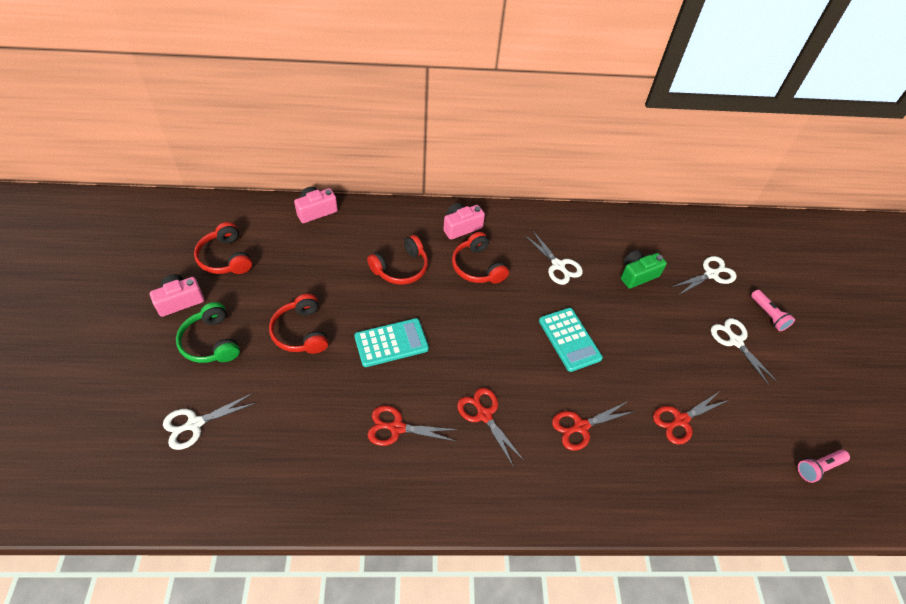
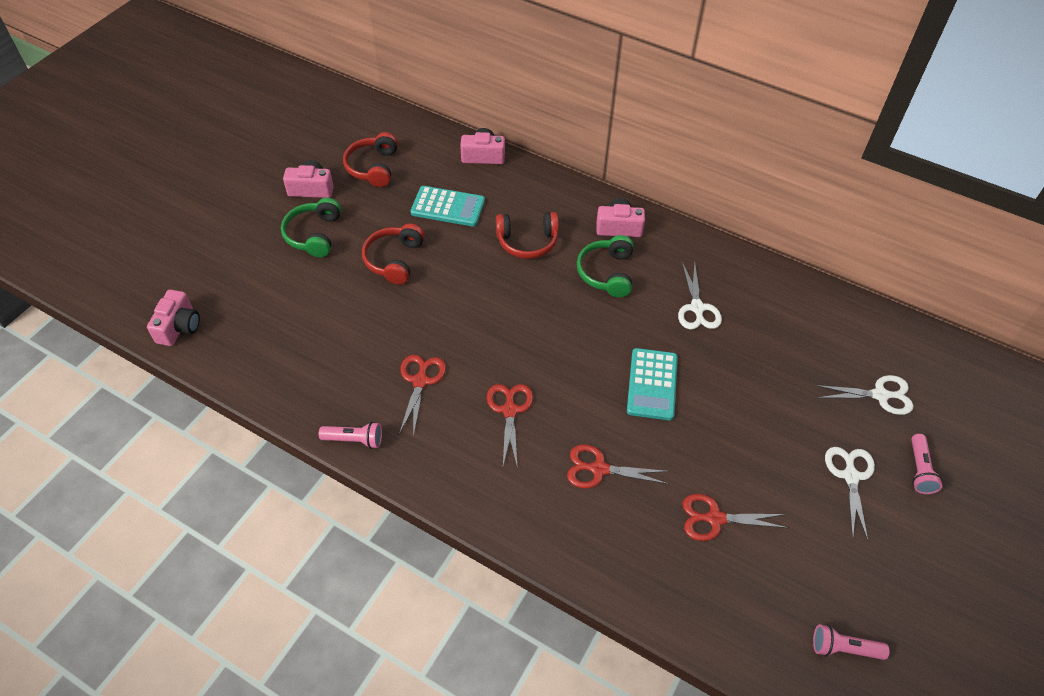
camera: 35 degrees right, 0 degrees up
white scissors [163,393,256,450] -> none
turquoise calculator [354,318,429,367] -> turquoise calculator moved to [411,186,485,227]
red scissors [367,405,458,446] -> red scissors turned 60 degrees clockwise [399,355,446,437]
red headphones [452,232,509,284] -> green headphones [577,235,633,297]
green camera [621,250,667,289] -> none
none -> pink camera [147,290,200,346]
none -> pink flashlight [319,422,382,449]

